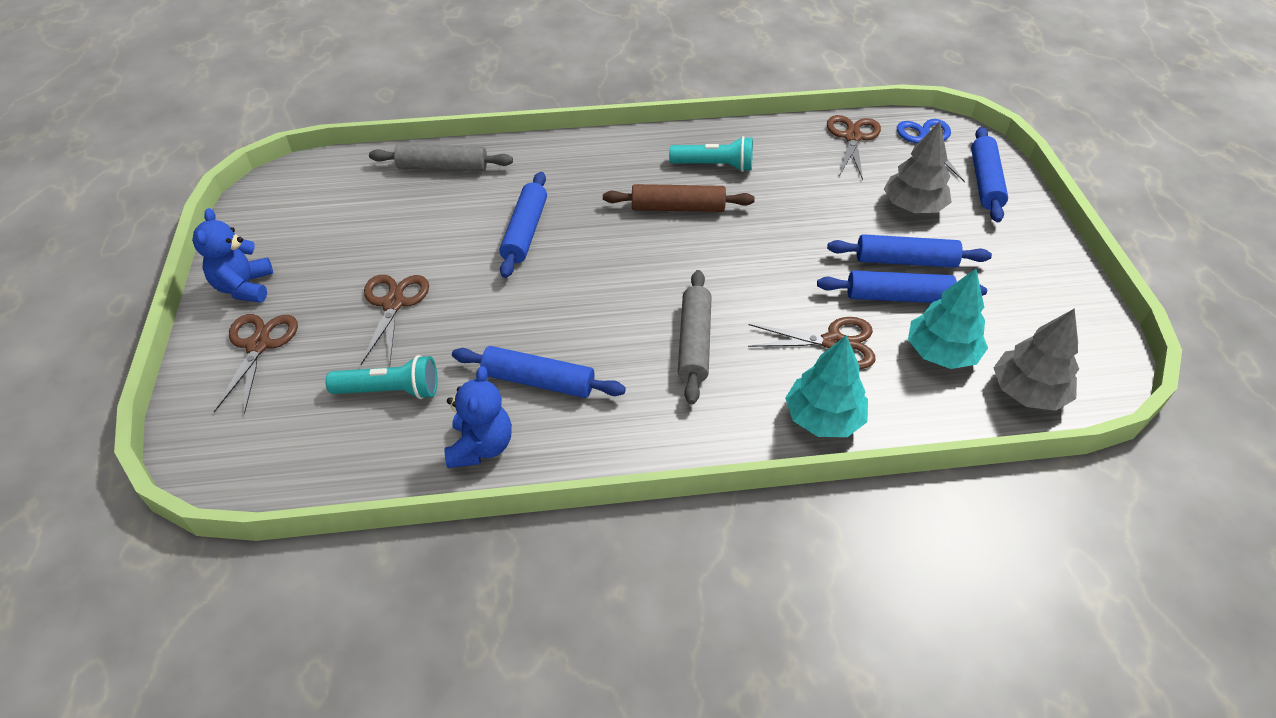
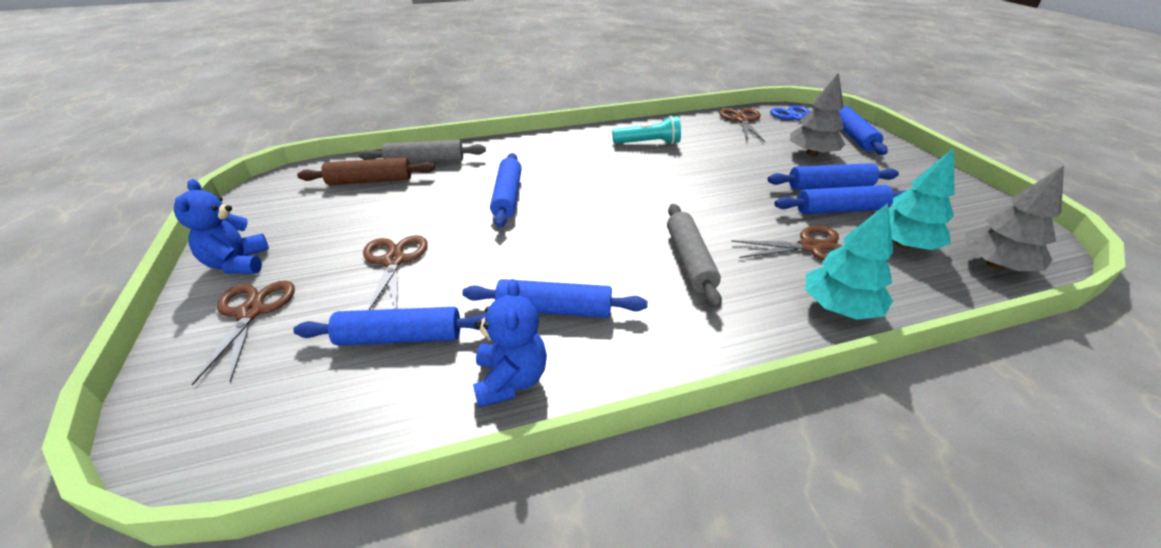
camera: 10 degrees left, 10 degrees down
turquoise flashlight [325,355,438,399] -> blue rolling pin [293,307,486,345]
brown rolling pin [603,184,755,212] -> brown rolling pin moved to [297,157,435,185]

